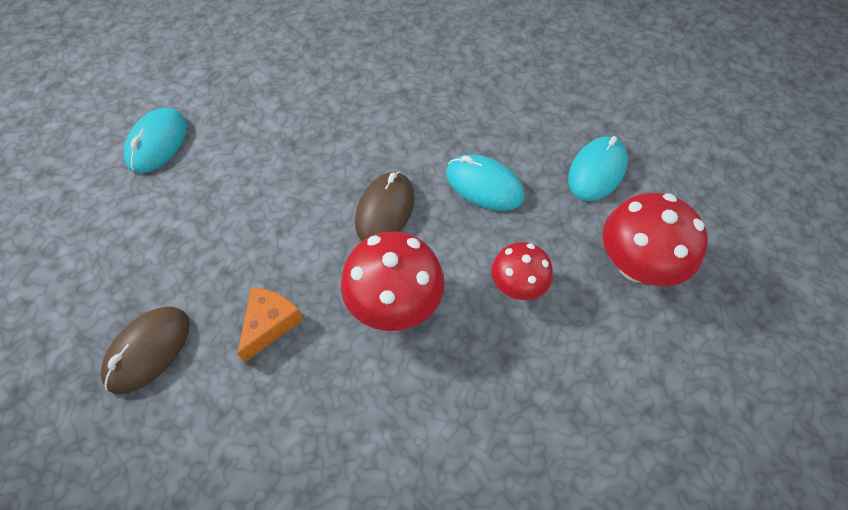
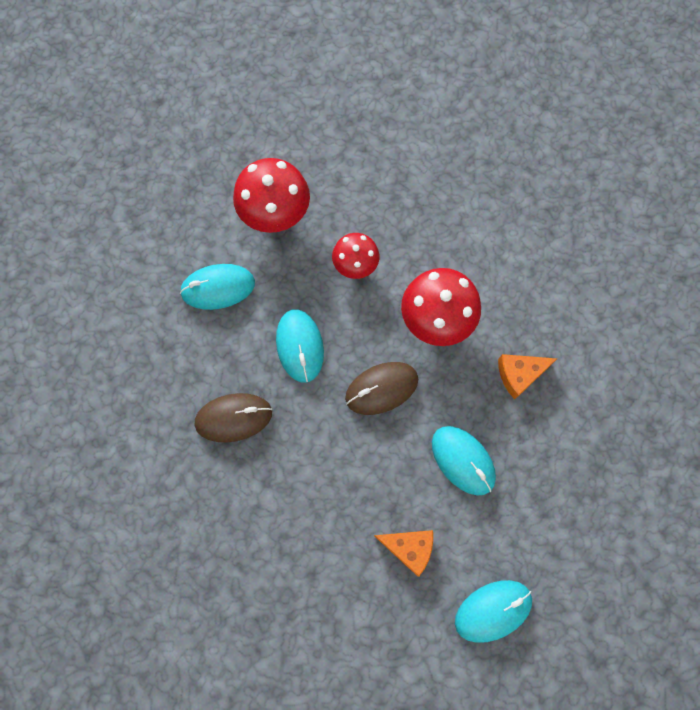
camera: 135 degrees left, 15 degrees up
brown mouse [101,307,190,394] -> brown mouse moved to [195,393,272,442]
none -> orange cheese [374,530,433,577]
none -> turquoise mouse [432,426,496,496]

